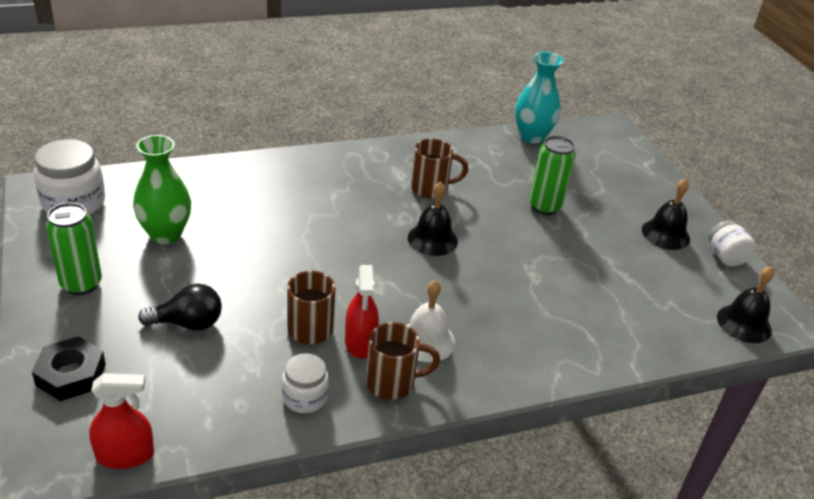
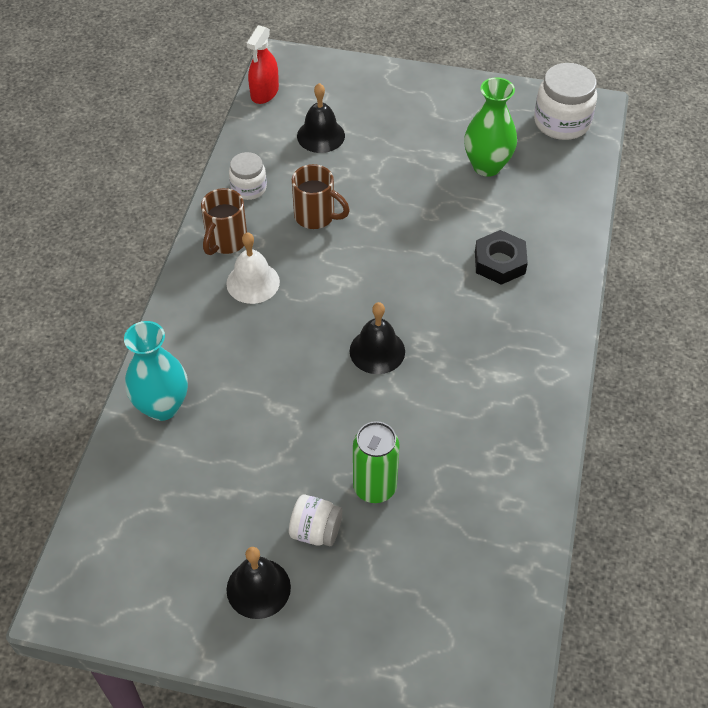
camera: 125 degrees right, 15 degrees up
black nut [32,336,106,401] -> black nut moved to [475,230,528,285]
green can [46,202,102,295] -> none
black light bulb [138,284,222,331] -> none
red spray bottle [345,265,379,359] -> none
brown mug [411,138,468,199] -> none
turquoise vase [515,52,563,144] -> turquoise vase moved to [124,321,188,421]
white jar [709,220,756,267] -> white jar moved to [289,495,343,546]
black bell [717,266,774,343] -> black bell moved to [297,83,345,153]

